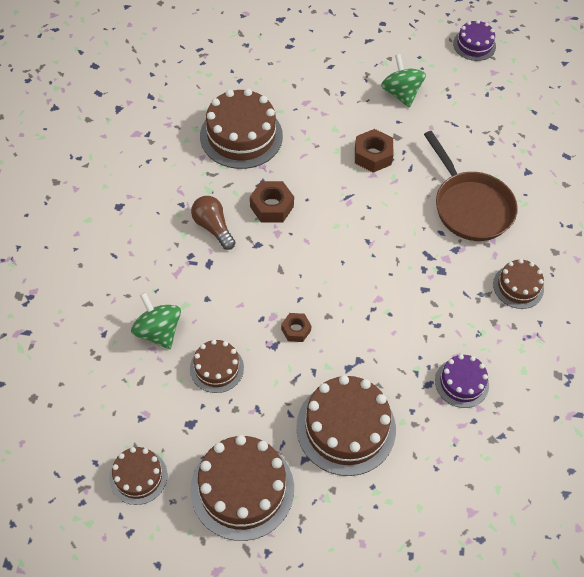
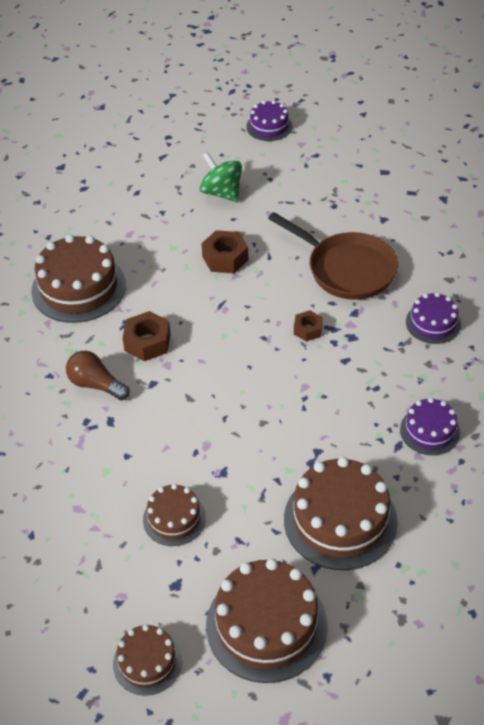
camera: 20 degrees left, 10 degrees down
green spinning top [131,292,181,349] -> none
brown nut [281,313,312,342] -> brown nut moved to [294,310,323,341]
brown cake [493,259,544,309] -> purple cake [406,292,461,344]

